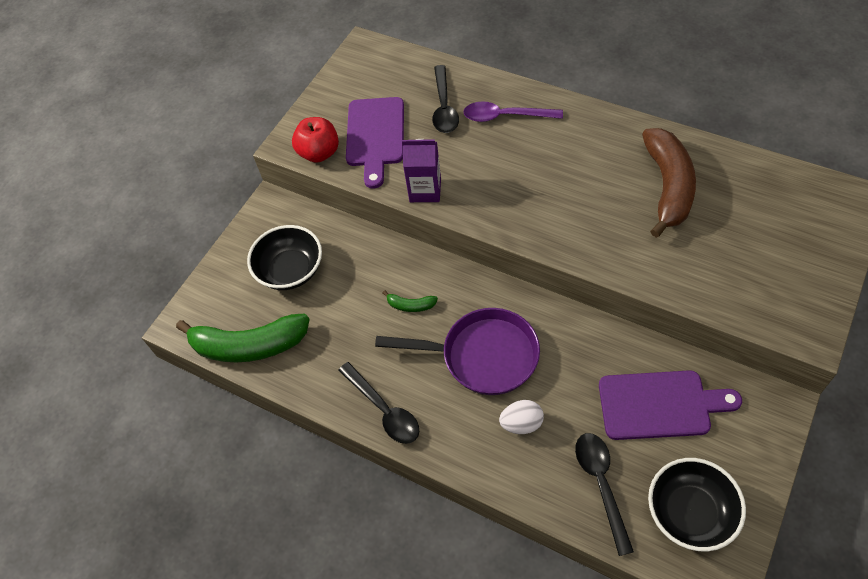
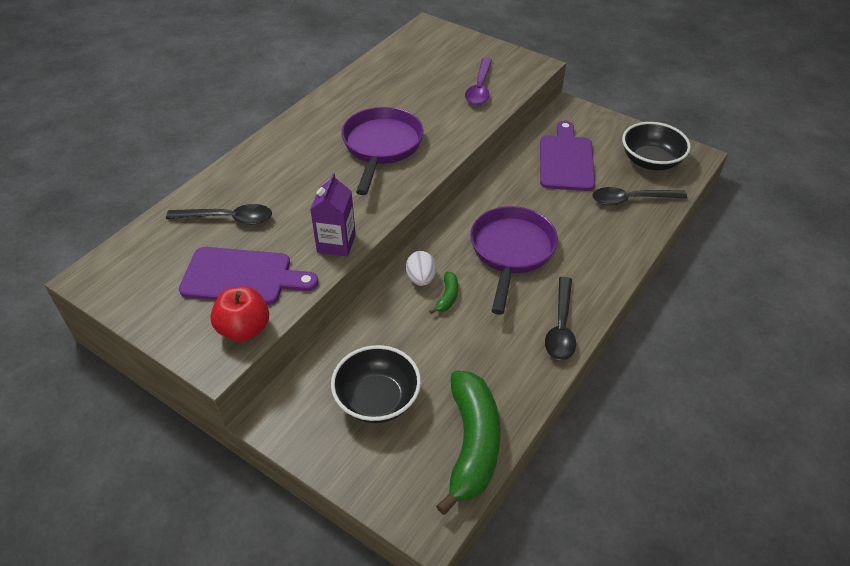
camera: 90 degrees left, 10 degrees down
black spoon [338,362,419,444] -> black spoon turned 135 degrees clockwise [545,277,576,360]
purple spoon [463,101,563,122] -> purple spoon moved to [465,58,492,105]
white egg [499,400,544,434] -> white egg moved to [406,251,436,286]
brown banana [642,128,696,238] -> none
none -> purple pan [341,107,424,195]

